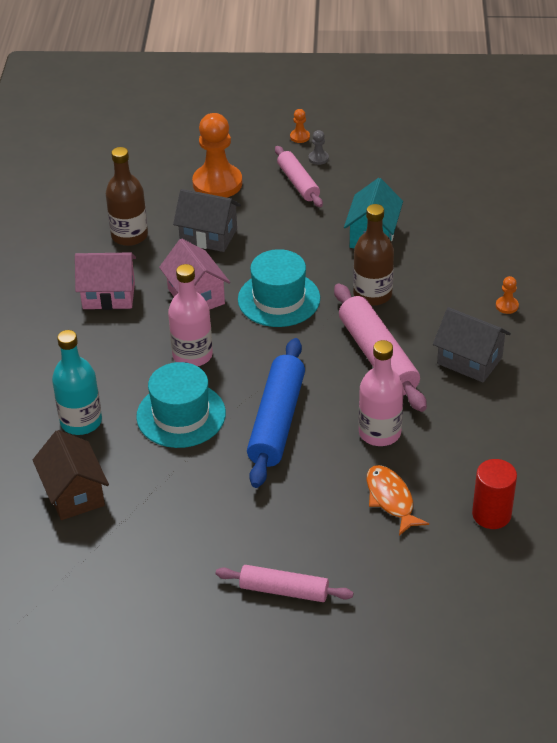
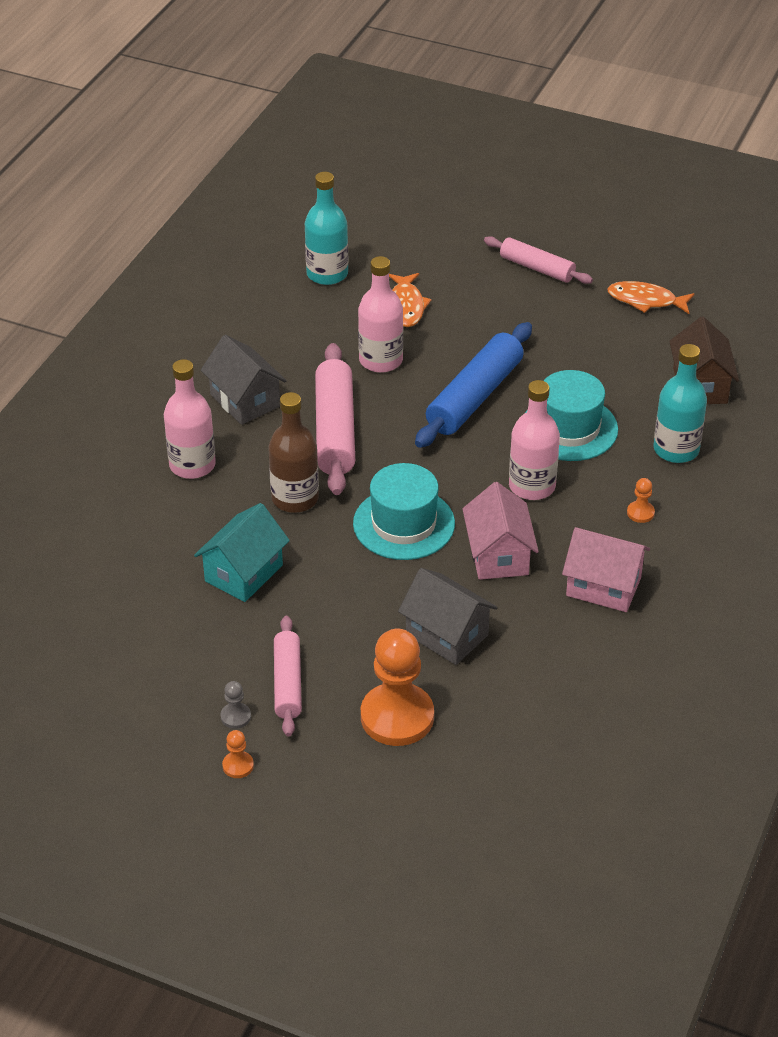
camera: 160 degrees left, 0 degrees up
brown bottle [106,147,148,246] -> none
red cylinder [472,459,517,529] -> turquoise bottle [305,172,348,285]
orange pawn [496,276,519,314] -> orange pawn moved to [627,478,655,523]
none -> pink bottle [164,359,216,479]
none -> orange fish [607,281,695,314]

